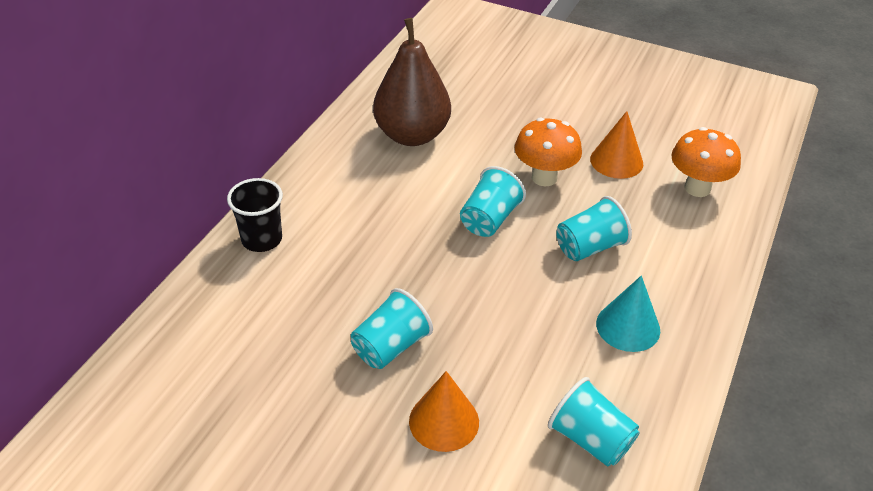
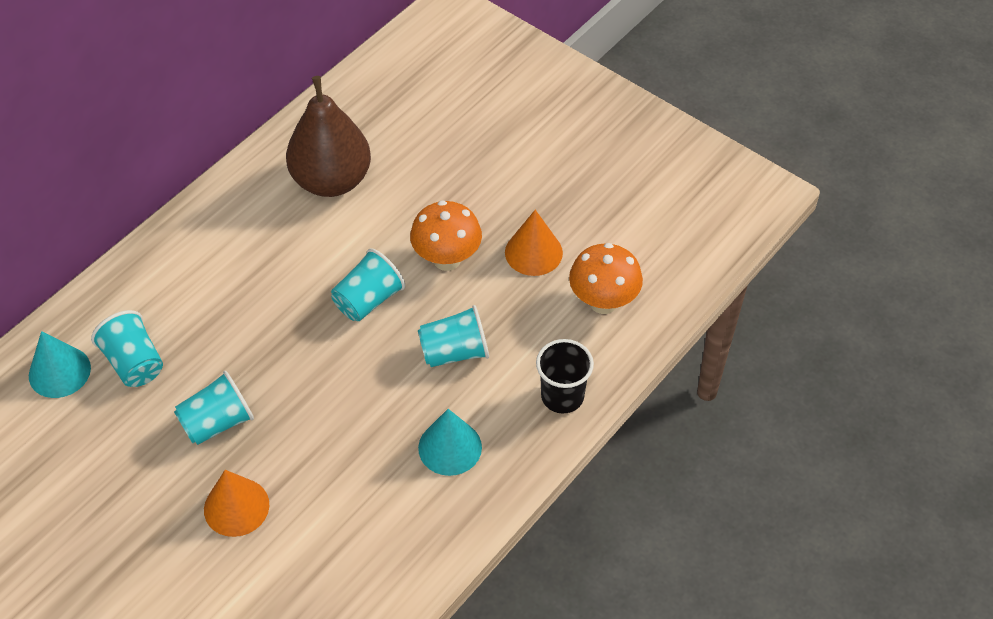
camera: 15 degrees right, 10 degrees up
black cup [227,178,283,252] -> black cup moved to [536,339,594,414]
turquoise cup [548,377,640,467] -> turquoise cup moved to [91,310,163,387]
none -> turquoise cone [29,331,91,398]

